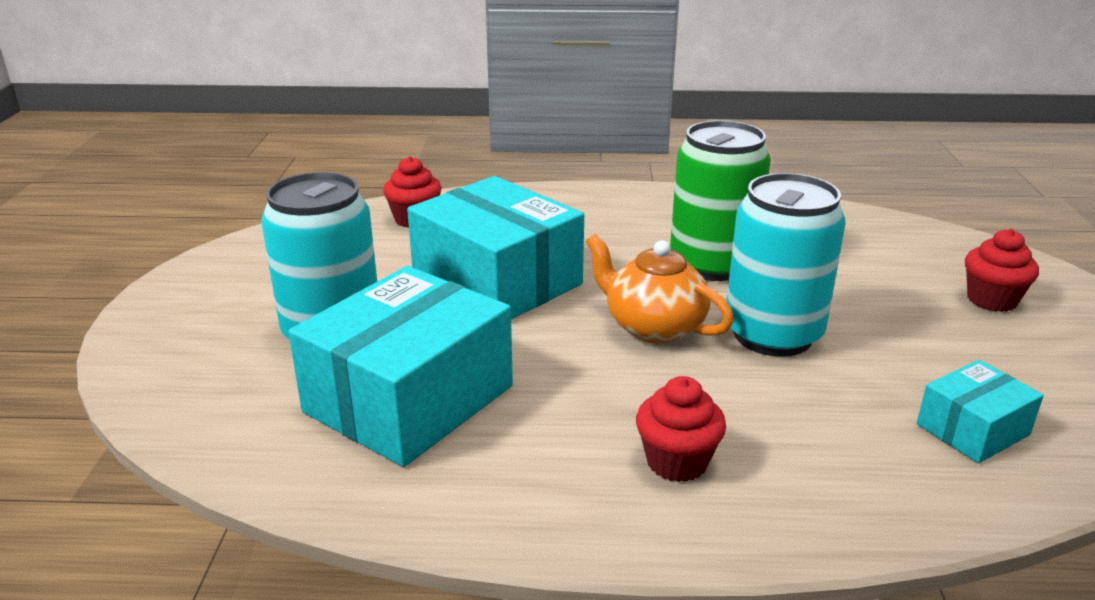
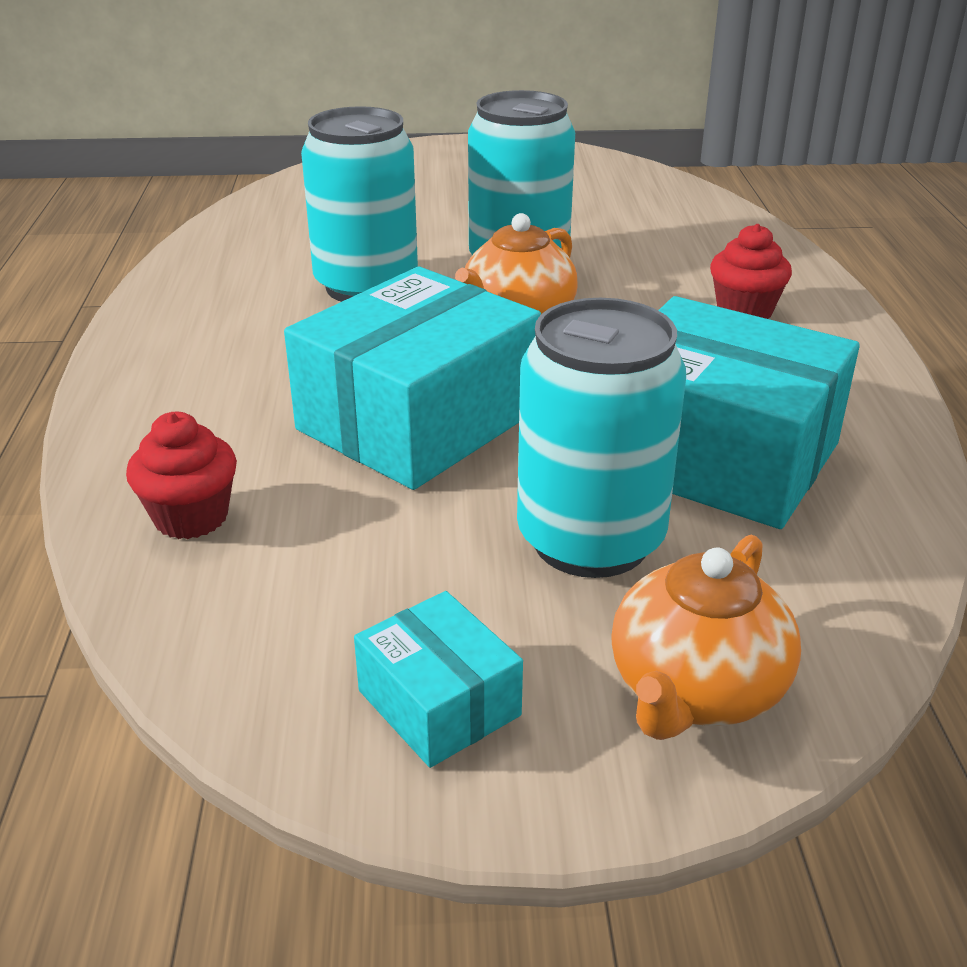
camera: 95 degrees left, 5 degrees up
green can [670,120,771,281] -> turquoise can [301,106,418,302]
turquoise box [917,360,1044,463] -> turquoise box moved to [354,591,523,768]
red cupcake [965,229,1039,312] -> none
none -> orange teapot [611,535,801,740]

